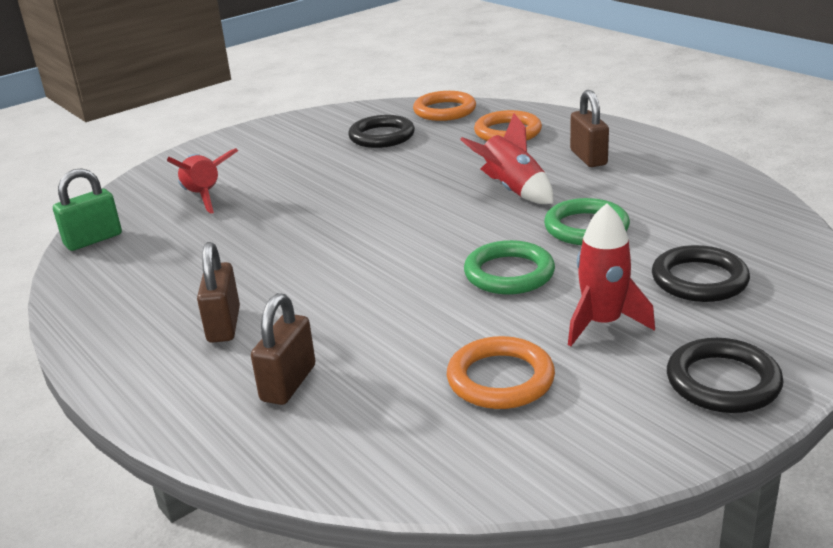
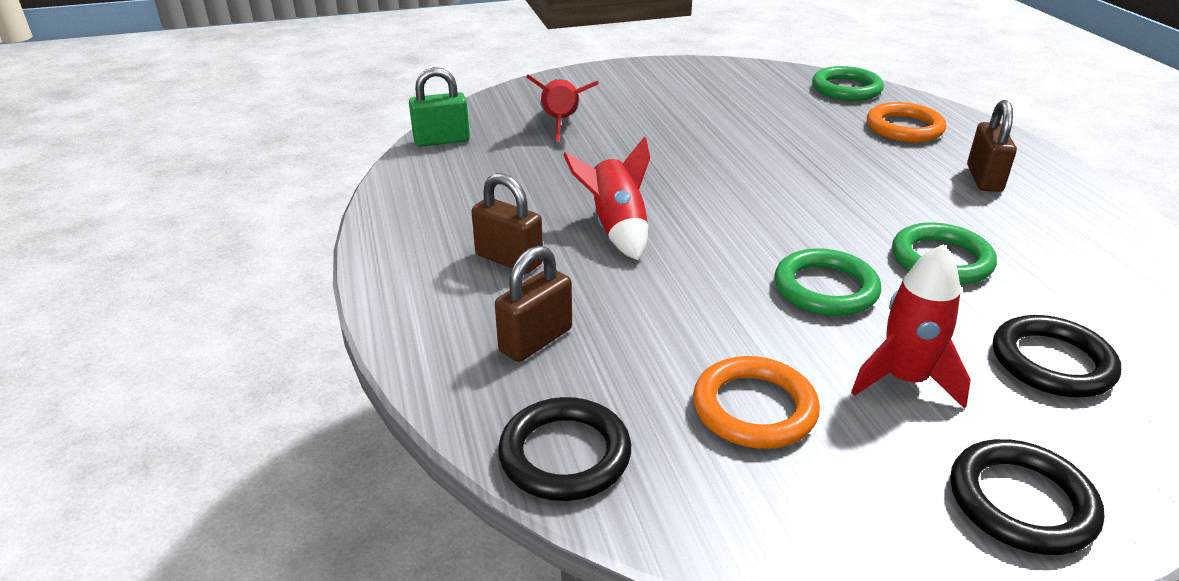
camera: 20 degrees right, 5 degrees up
brown padlock [197,242,240,343] -> brown padlock turned 75 degrees counterclockwise [471,173,543,273]
black ring [348,115,415,148] -> black ring moved to [498,397,631,501]
orange ring [413,91,476,121] -> green ring [812,66,884,101]
red rocket [460,113,553,204] -> red rocket moved to [563,136,650,260]

